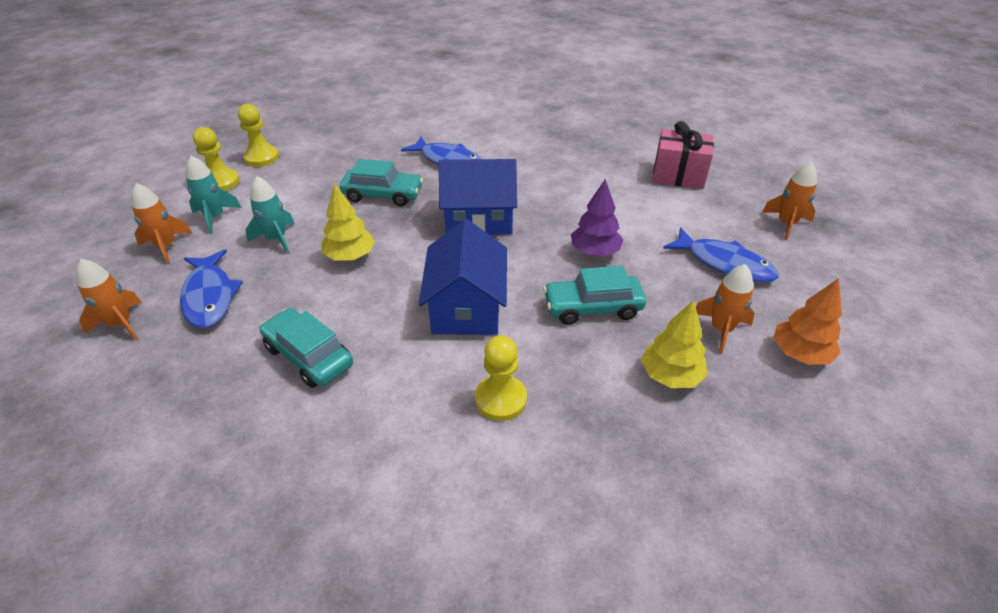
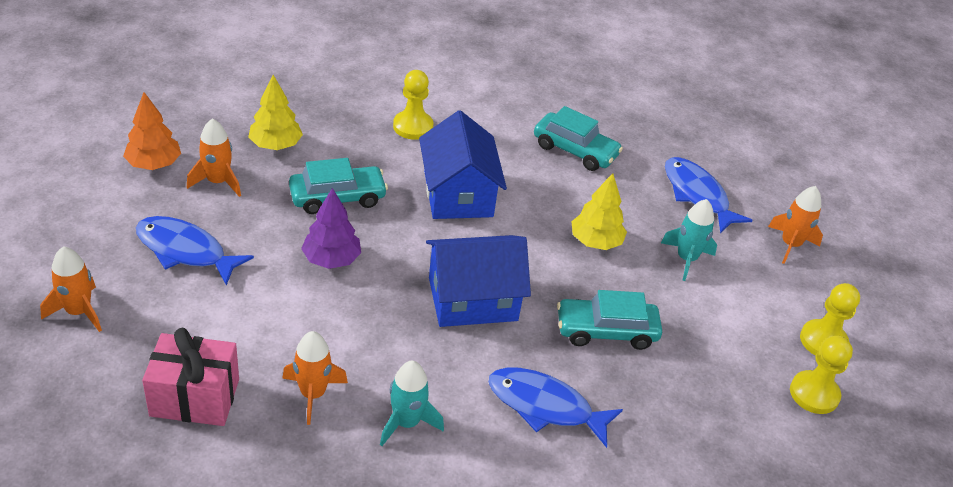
camera: 165 degrees right, 0 degrees up
orange rocket [76,259,142,341] -> orange rocket moved to [282,331,348,425]
turquoise rocket [186,155,242,234] -> turquoise rocket moved to [380,361,444,446]

